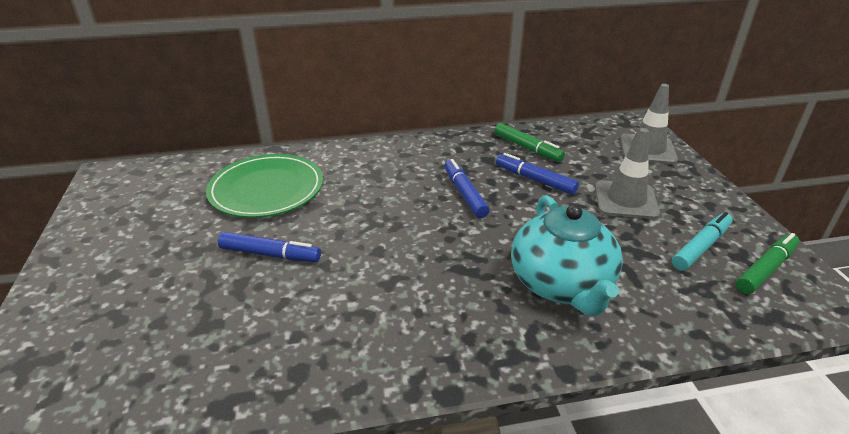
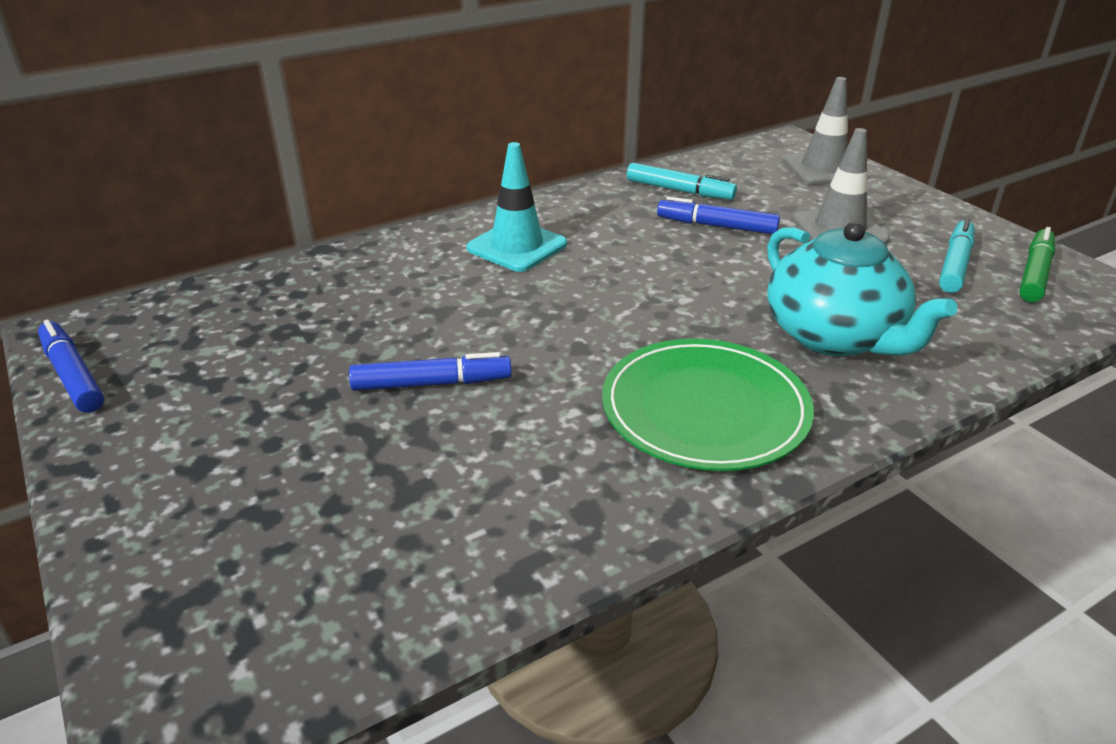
camera: 20 degrees left, 0 degrees up
green plate [206,154,323,218] -> green plate moved to [602,339,814,471]
blue marker [444,159,490,218] -> blue marker moved to [38,320,104,413]
green marker [494,123,565,162] -> turquoise marker [627,163,737,200]
none -> turquoise traffic cone [466,142,567,272]

